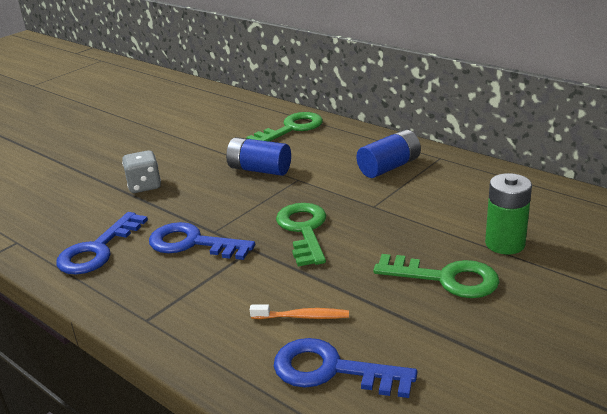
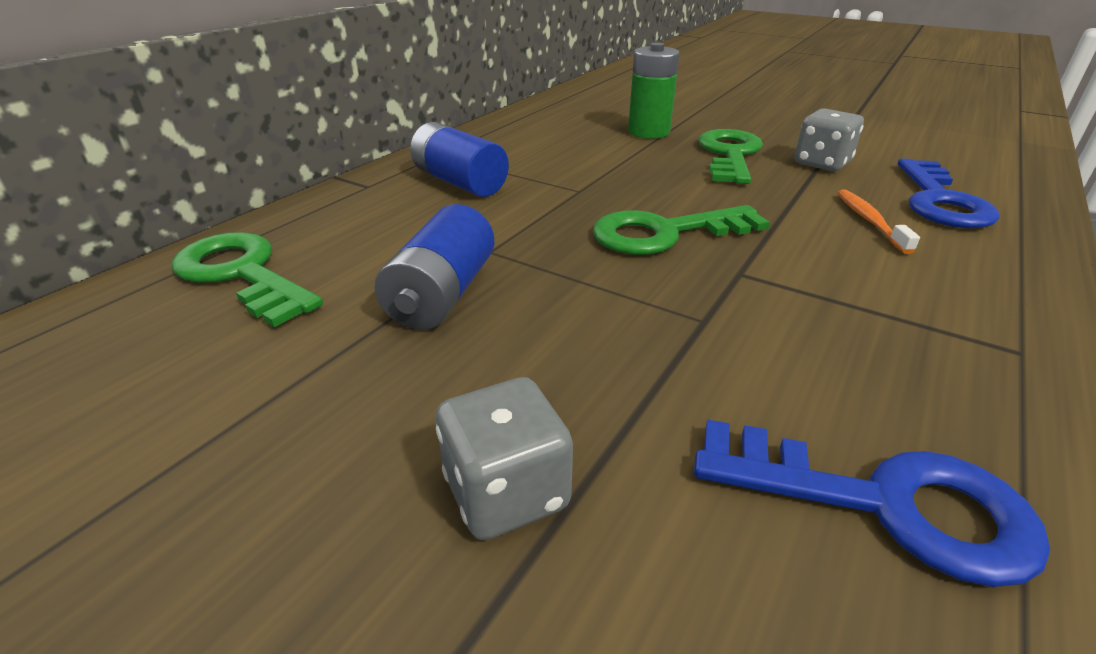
camera: 100 degrees left, 5 degrees up
blue key [149,222,255,260] -> none
none -> grey dice [794,108,864,171]

